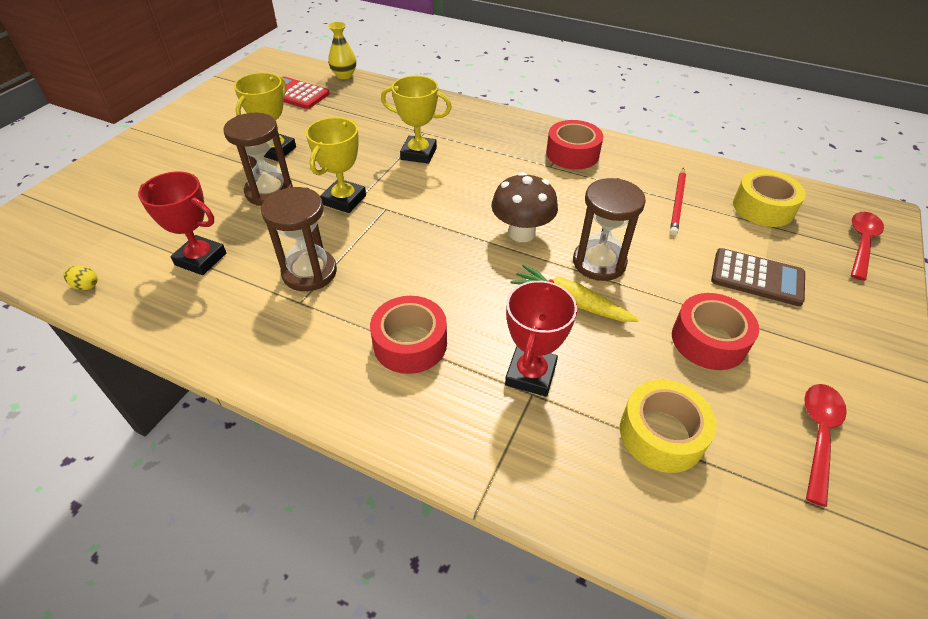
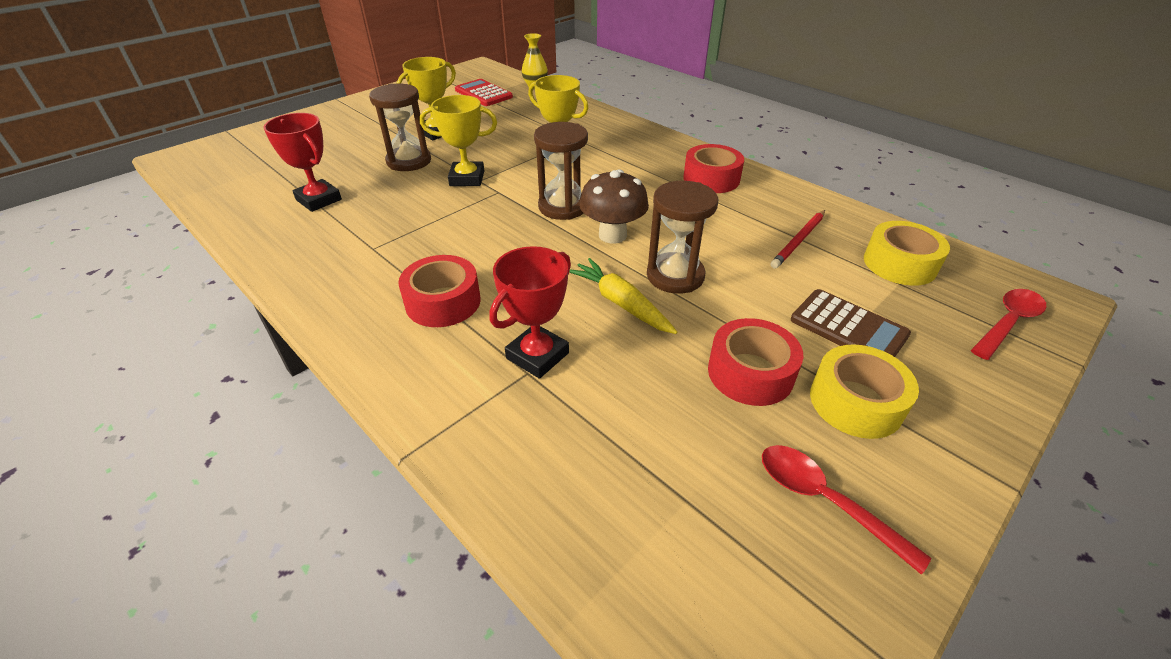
camera: 20 degrees right, 5 degrees down
yellow egg [63,266,98,290] -> none
brown hourglass [261,187,337,291] -> brown hourglass moved to [534,122,588,220]
yellow trophy [306,117,366,213] -> yellow trophy turned 45 degrees clockwise [420,95,497,186]
yellow tape [620,380,717,473] -> yellow tape moved to [810,344,919,439]
red spoon [804,384,847,507] -> red spoon turned 90 degrees counterclockwise [762,445,931,575]

